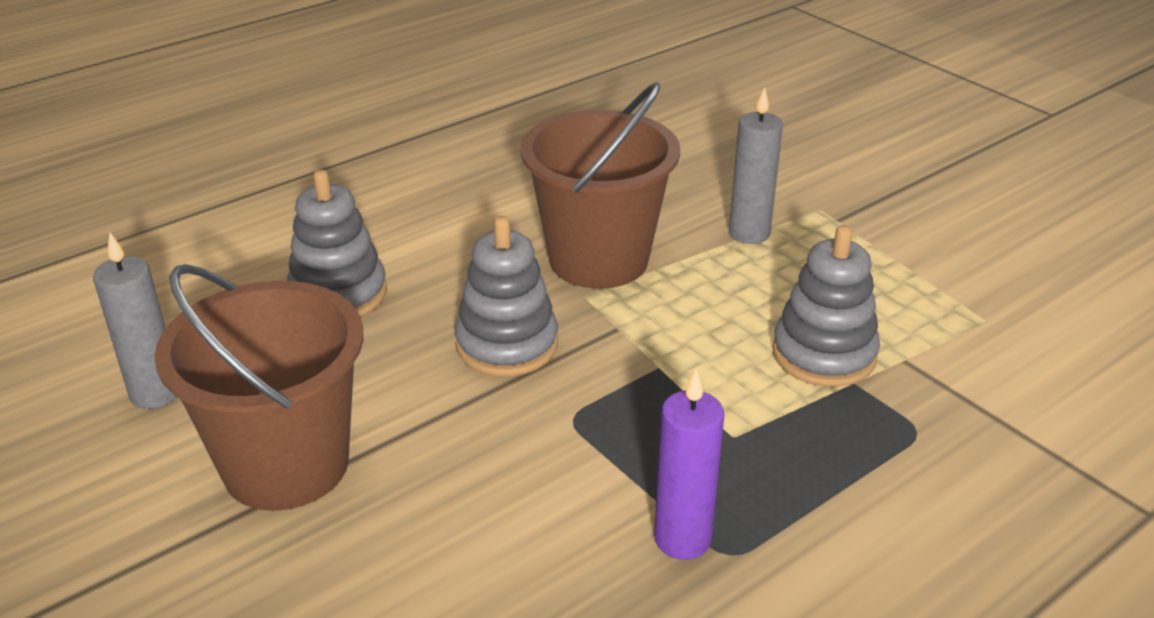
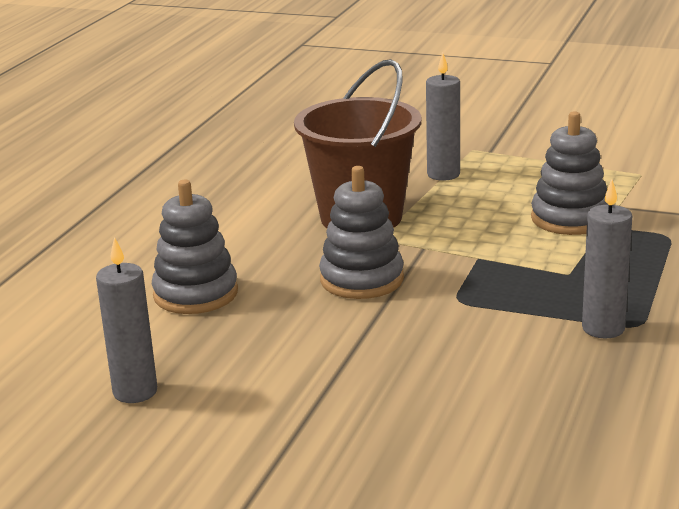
camera: 30 degrees left, 10 degrees down
brown bucket [154,264,364,511] -> none
purple candle [654,368,724,560] -> grey candle [582,179,632,338]

